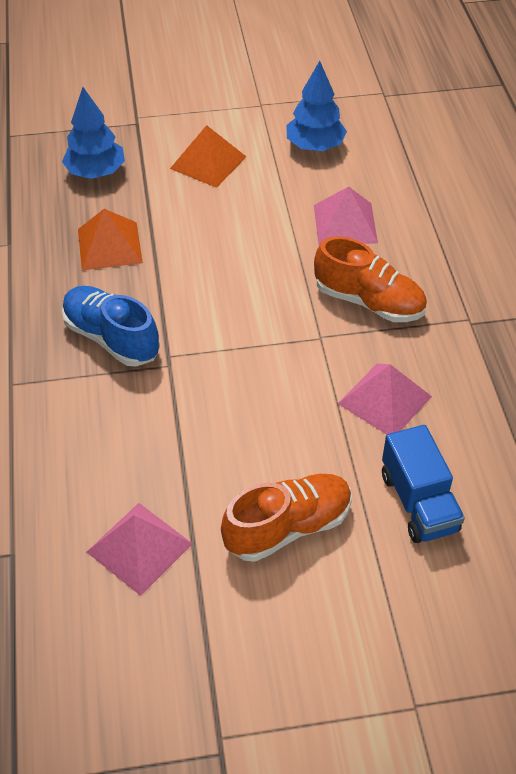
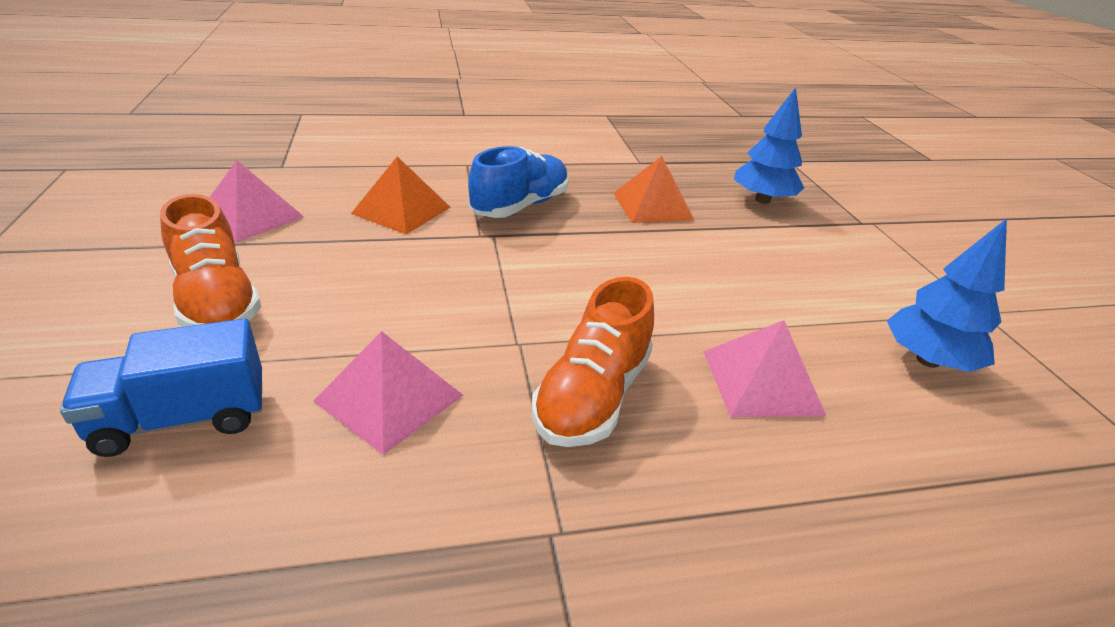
camera: 85 degrees right, 15 degrees down
orange pyramid [170,125,246,188] -> orange pyramid moved to [351,156,451,234]

